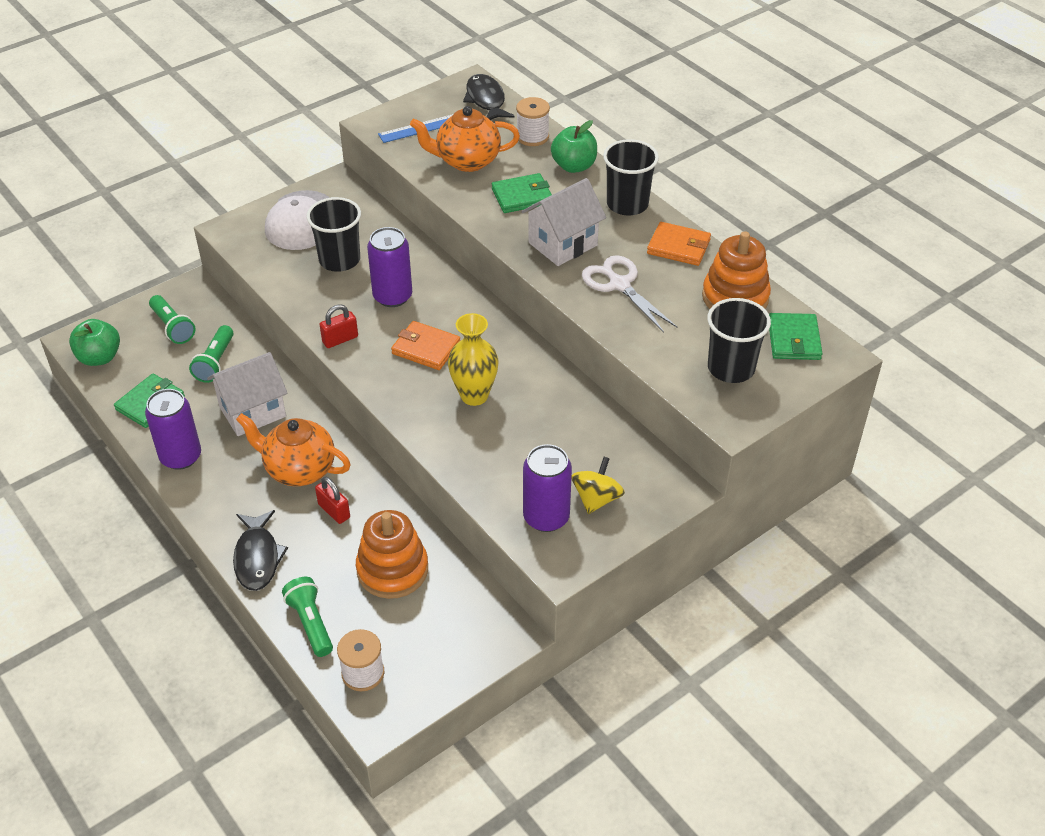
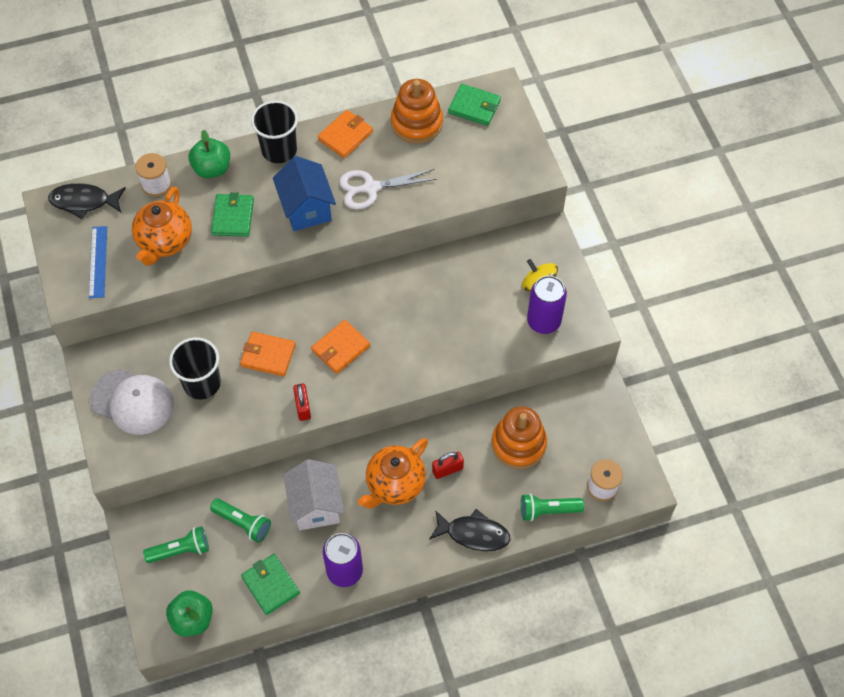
camera: 70 degrees left, 15 degrees up
purple can [367,227,412,307] -> orange wallet [240,332,296,377]
yellow vase [448,313,499,406] -> none
white house [522,178,606,266] -> blue house [273,156,336,231]
black cup [707,298,771,383] -> none

